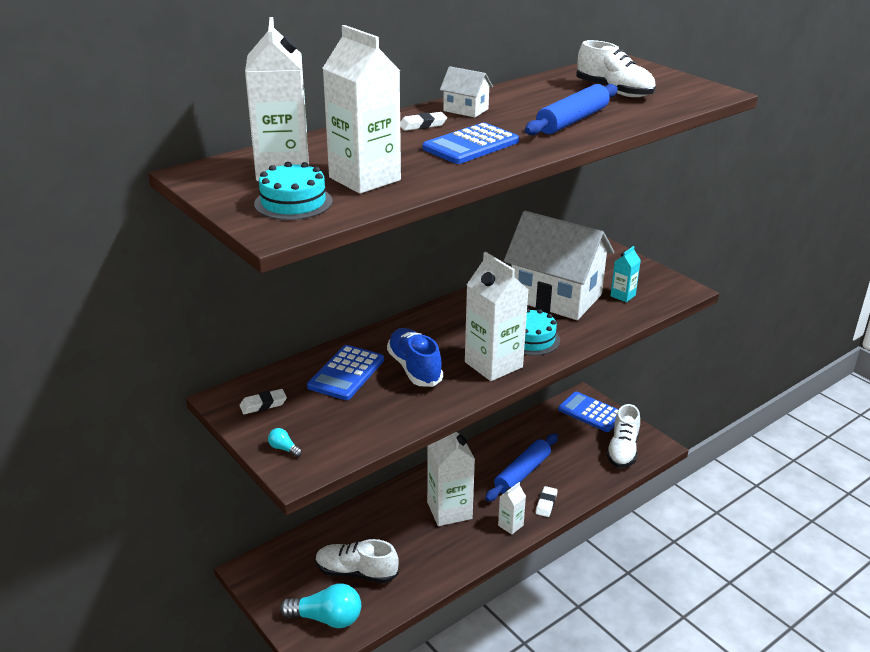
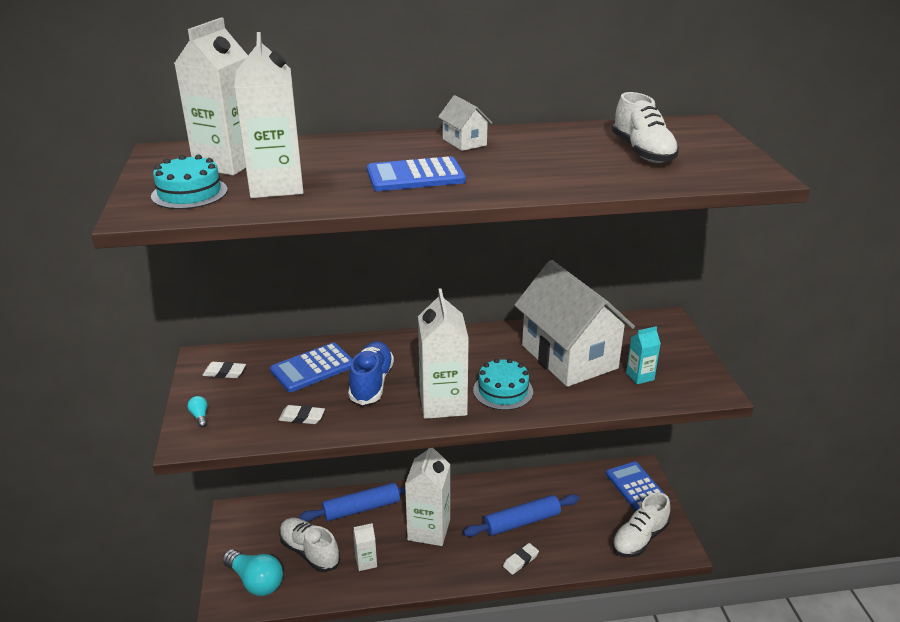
camera: 30 degrees right, 0 degrees up
white eraser [400,112,447,131] -> white eraser moved to [278,405,325,424]
white carton [498,482,526,534] -> white carton moved to [353,523,377,571]
blue rolling pin [525,84,618,135] -> blue rolling pin moved to [299,483,405,522]

